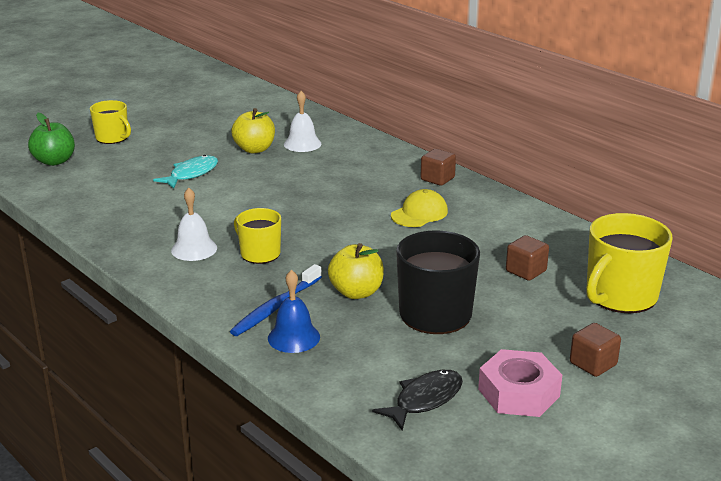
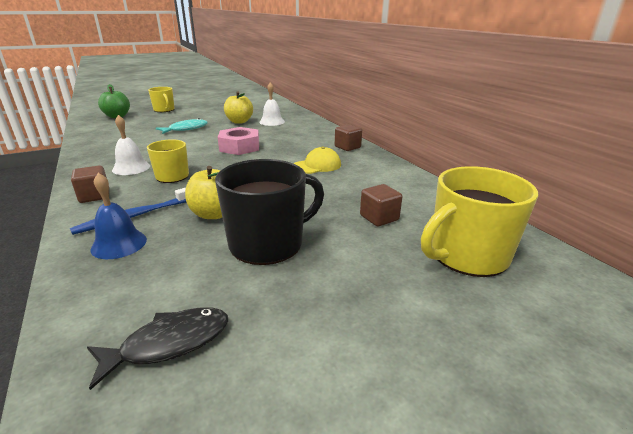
camera: 15 degrees right, 0 degrees up
pink nut [478,349,562,417] -> pink nut moved to [218,127,259,155]
brown cube [570,323,621,377] -> brown cube moved to [71,165,107,203]

